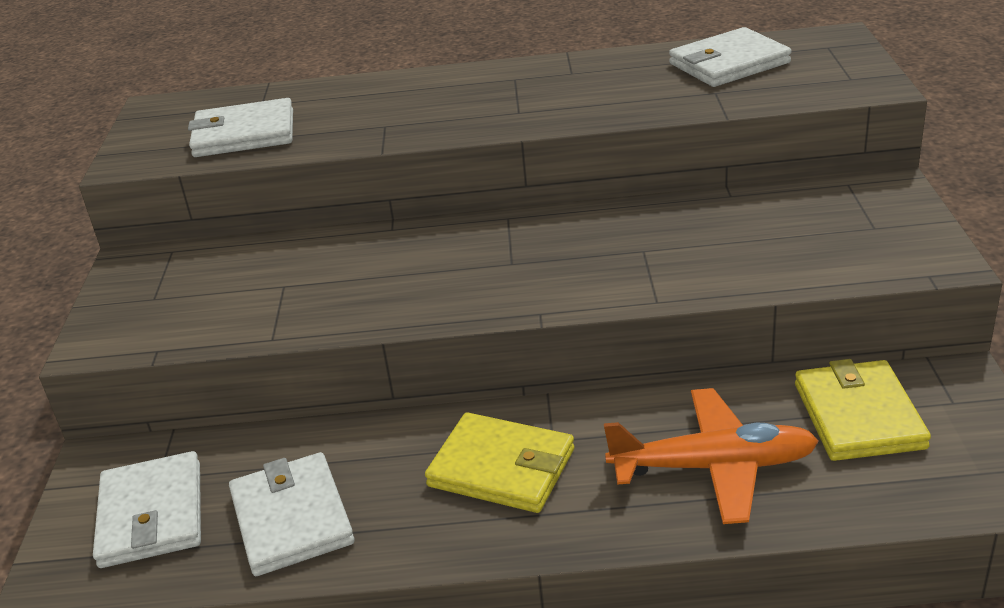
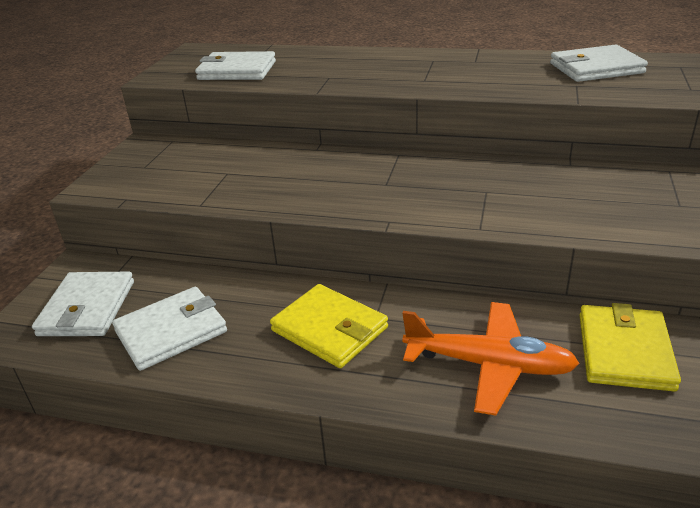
camera: 15 degrees right, 0 degrees up
white wallet [229,452,355,576] -> white wallet turned 60 degrees clockwise [112,287,227,371]

